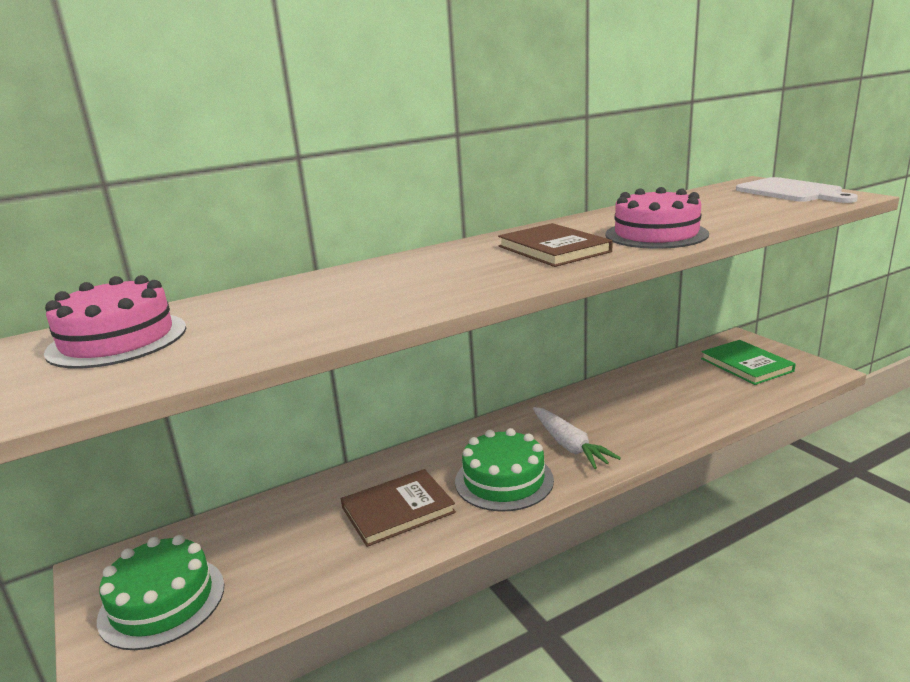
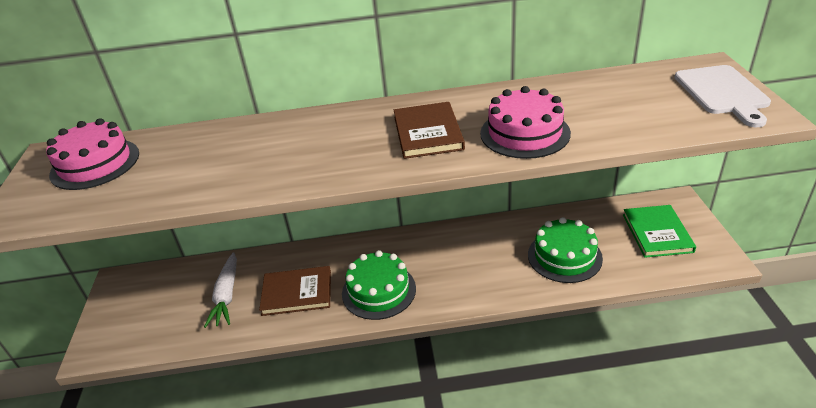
camera: 25 degrees right, 15 degrees up
green cake [97,535,224,650] -> green cake moved to [528,217,603,283]
white carrot [533,407,621,469] -> white carrot moved to [204,252,237,328]

